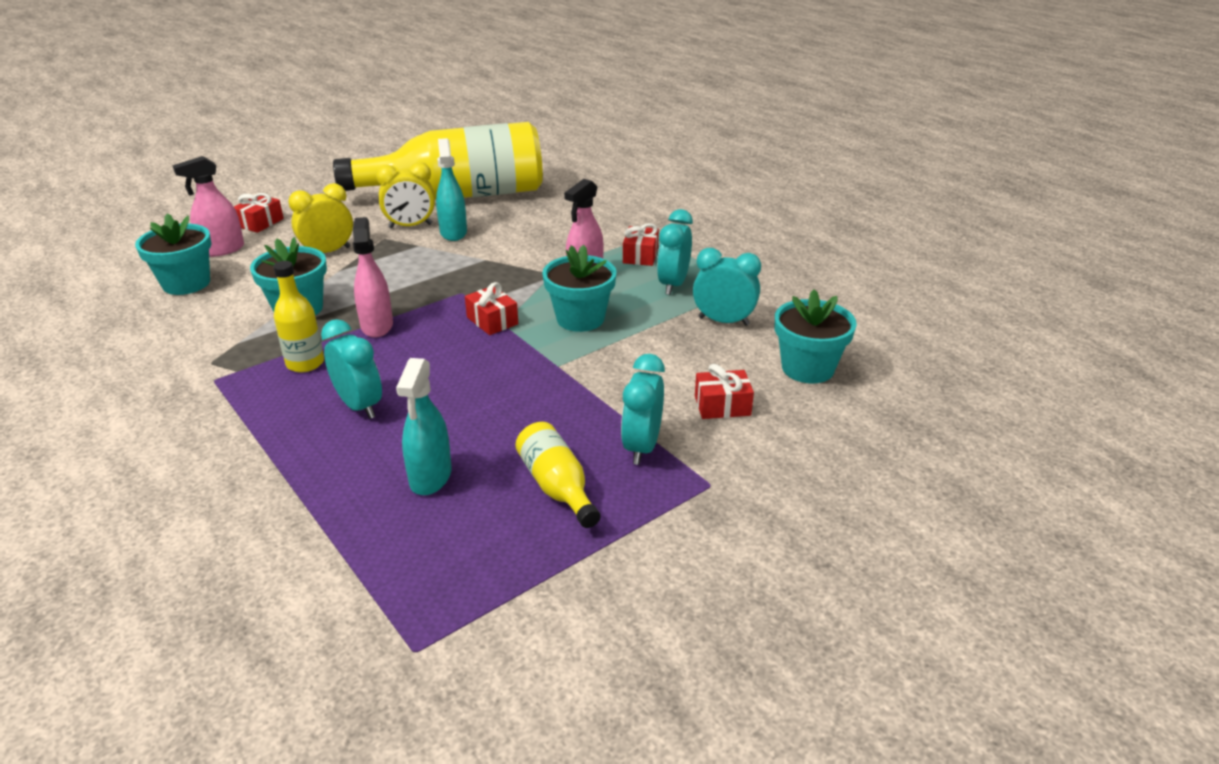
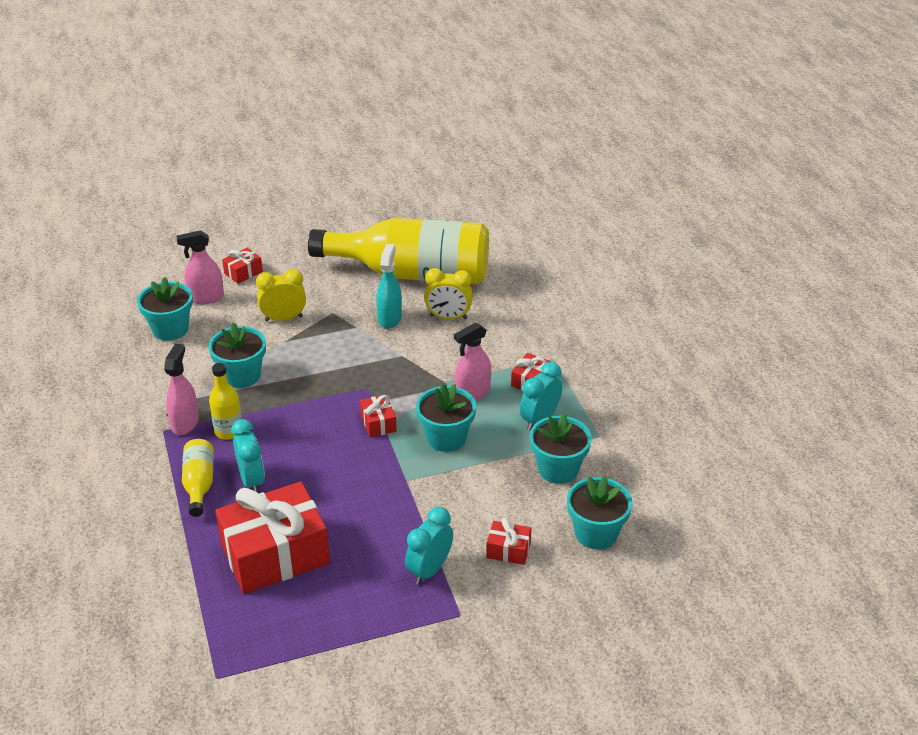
camera: 20 degrees right, 5 degrees up
pink spray bottle [353,217,393,338] -> pink spray bottle moved to [164,344,199,435]
yellow clock [376,162,435,228] -> yellow clock moved to [424,268,473,319]
turquoise spray bottle [396,358,452,495] -> red gift [215,482,330,594]
yellow bottle [515,422,601,528] -> yellow bottle moved to [182,439,214,517]
turquoise clock [693,248,761,326] -> turquoise flower pot [530,413,592,484]

